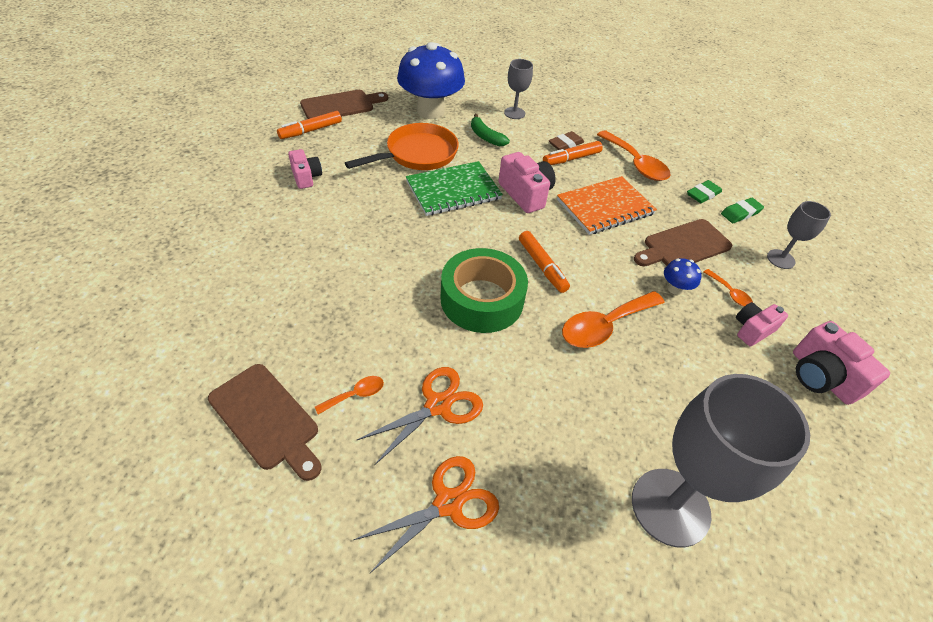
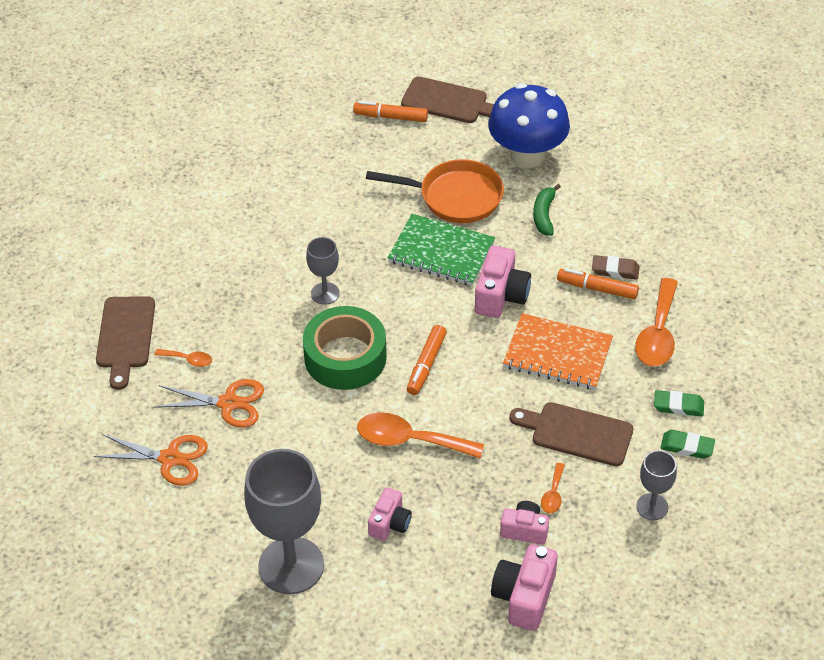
camera: 50 degrees right, 0 degrees up
pink camera [288,149,322,189] -> pink camera moved to [368,487,412,541]
grey goblet [504,59,533,119] -> grey goblet moved to [306,237,340,305]
blue mushroom [664,258,702,295] -> none

